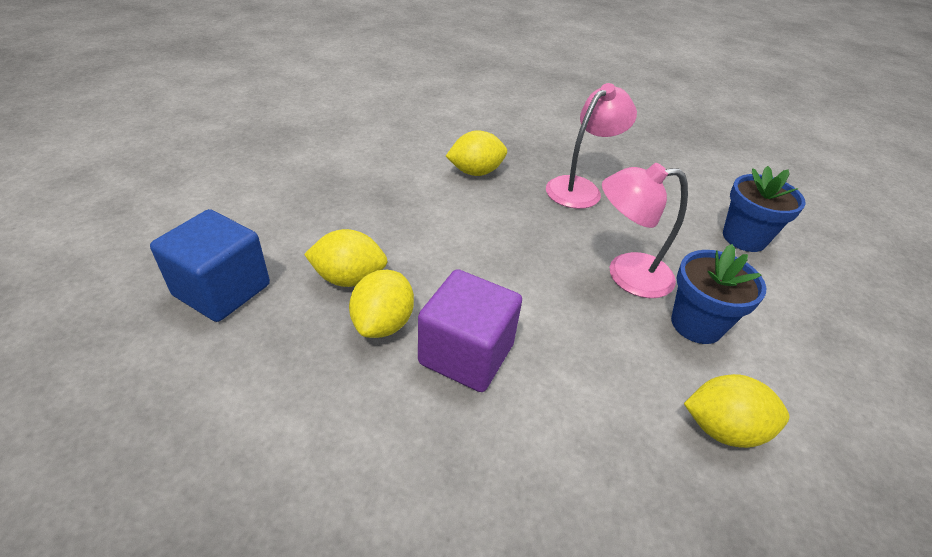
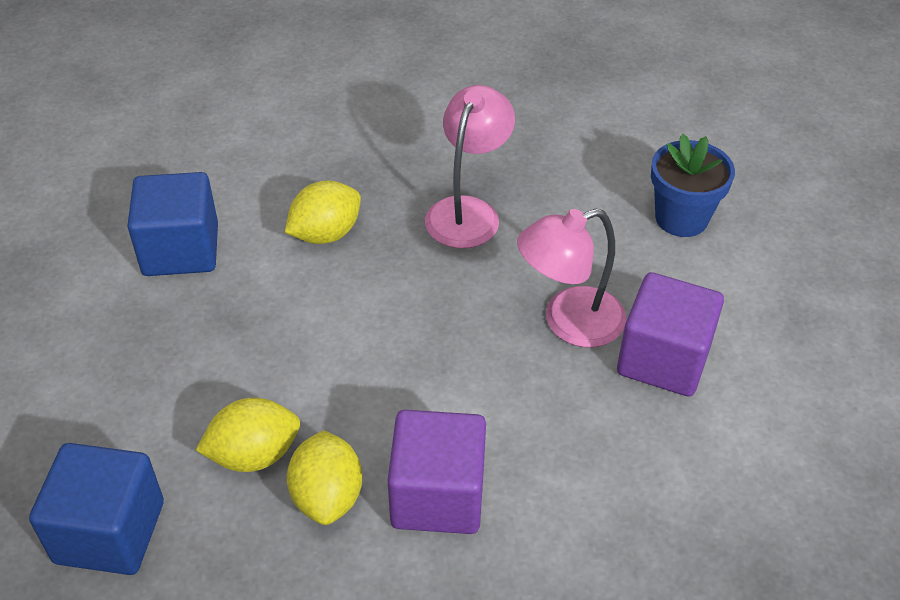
camera: 20 degrees left, 5 degrees up
blue flower pot [671,244,766,344] -> purple cube [617,272,724,397]
yellow lemon [684,374,789,448] -> none
none -> blue cube [127,172,218,276]

